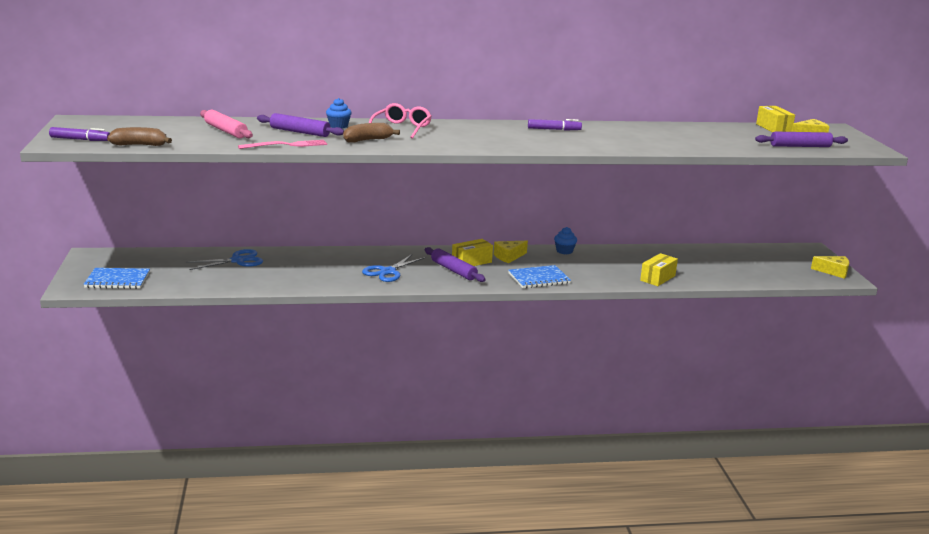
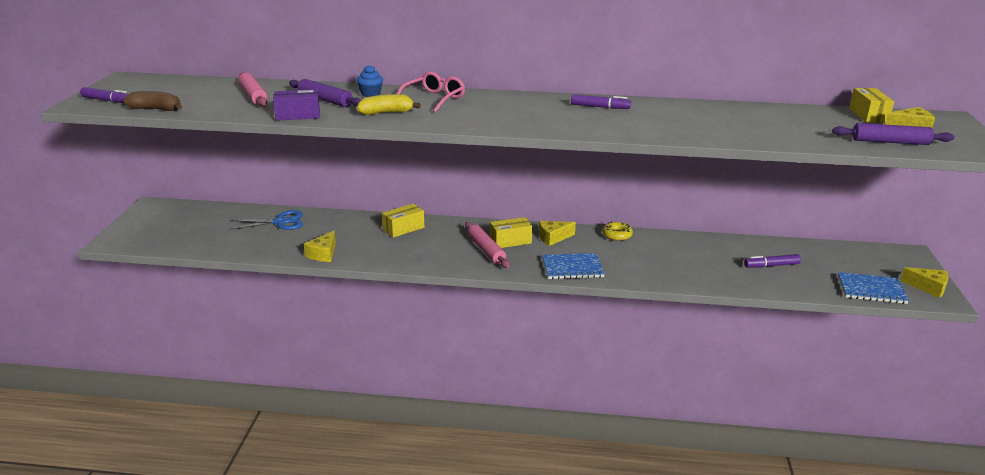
camera: 15 degrees right, 5 degrees up
blue notebook [83,268,150,289] -> blue notebook moved to [838,272,909,304]
pink fork [238,140,327,149] -> purple box [273,90,320,121]
brown banana [343,123,400,143] -> yellow banana [357,94,421,115]
blue scissors [362,254,425,282] -> none
purple rolling pin [425,247,486,282] -> pink rolling pin [465,222,510,268]
blue cupcake [554,227,577,254] -> yellow donut [602,221,633,241]
yellow box [640,253,678,286] -> yellow box moved to [382,204,424,238]
none -> yellow cheese [304,231,336,262]
none -> purple marker [744,254,801,267]

